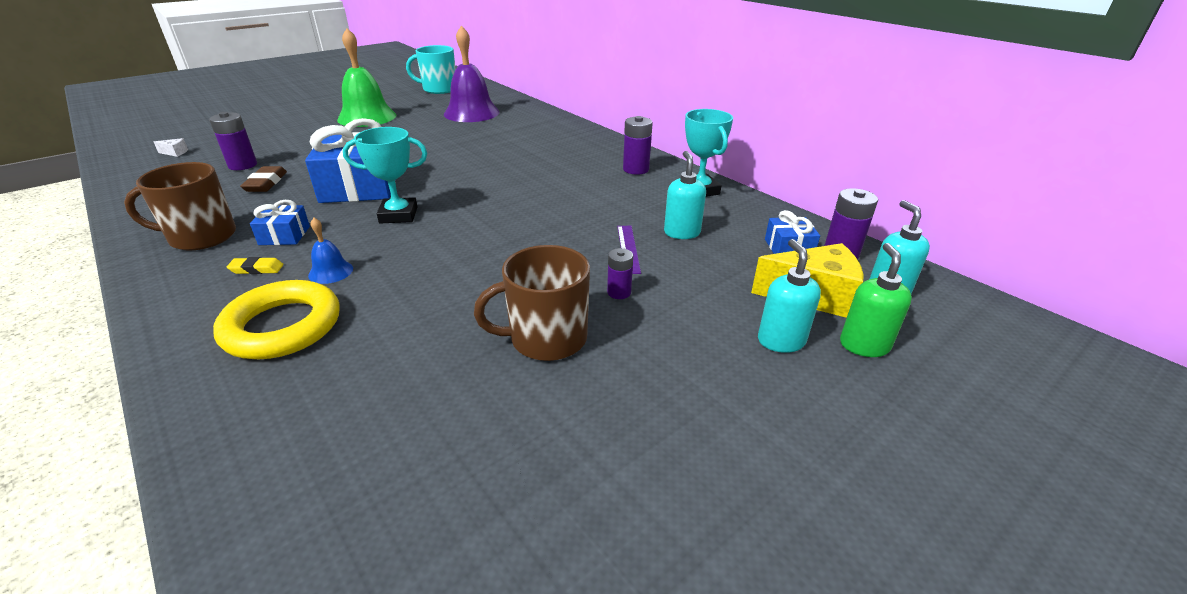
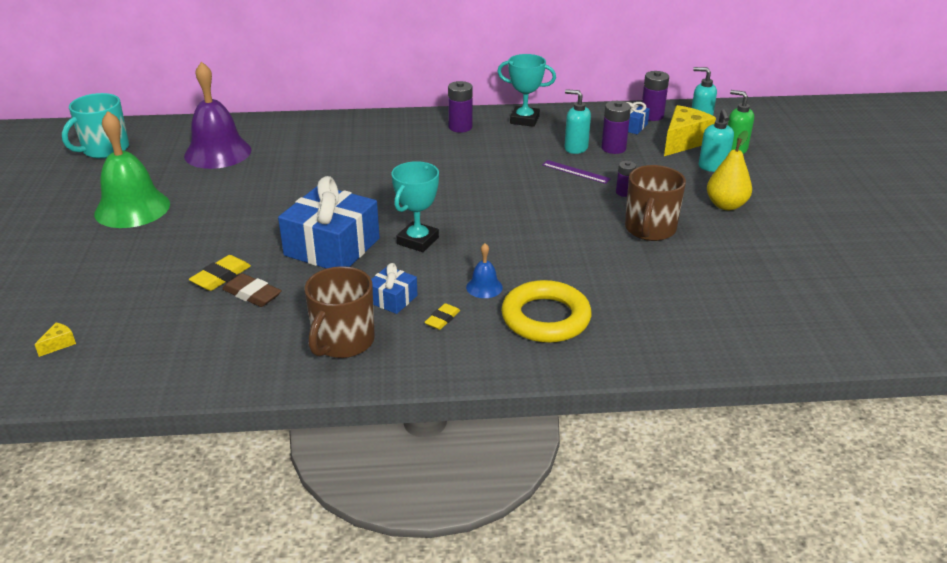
camera: 55 degrees left, 0 degrees up
white cheese [154,138,188,157] -> yellow cheese [34,323,76,357]
purple battery [209,112,257,170] -> purple battery moved to [601,101,631,154]
turquoise soap dispenser [758,239,821,353] -> turquoise soap dispenser turned 120 degrees counterclockwise [699,109,734,172]
none -> yellow eraser [189,255,251,291]
none -> yellow pear [707,131,752,210]

